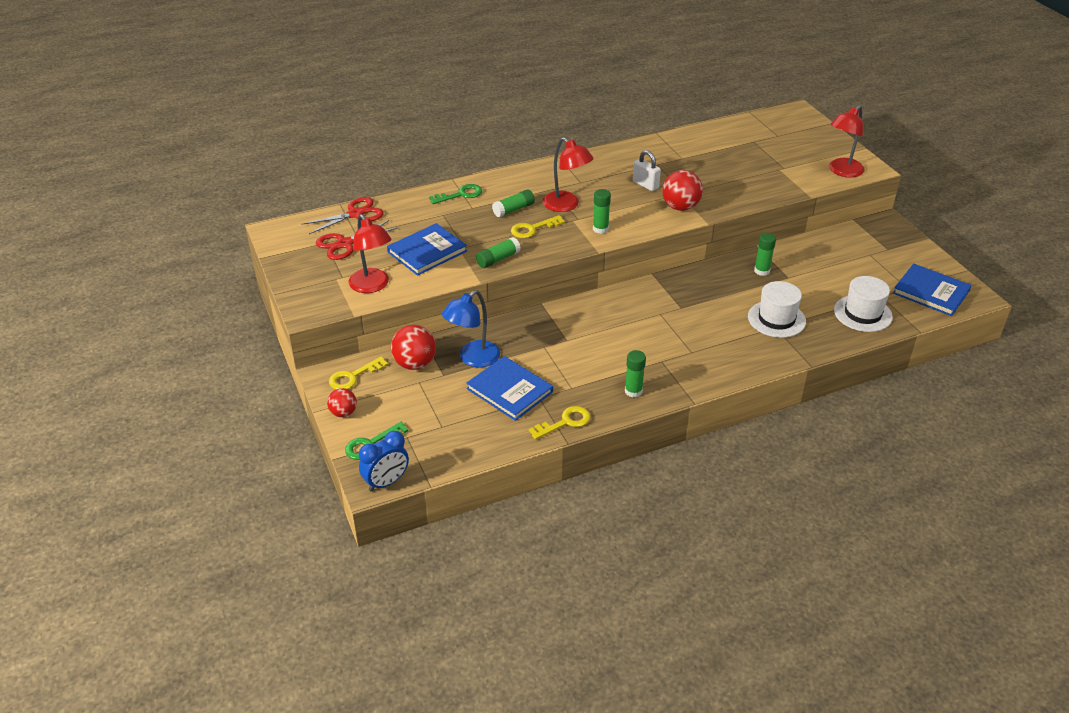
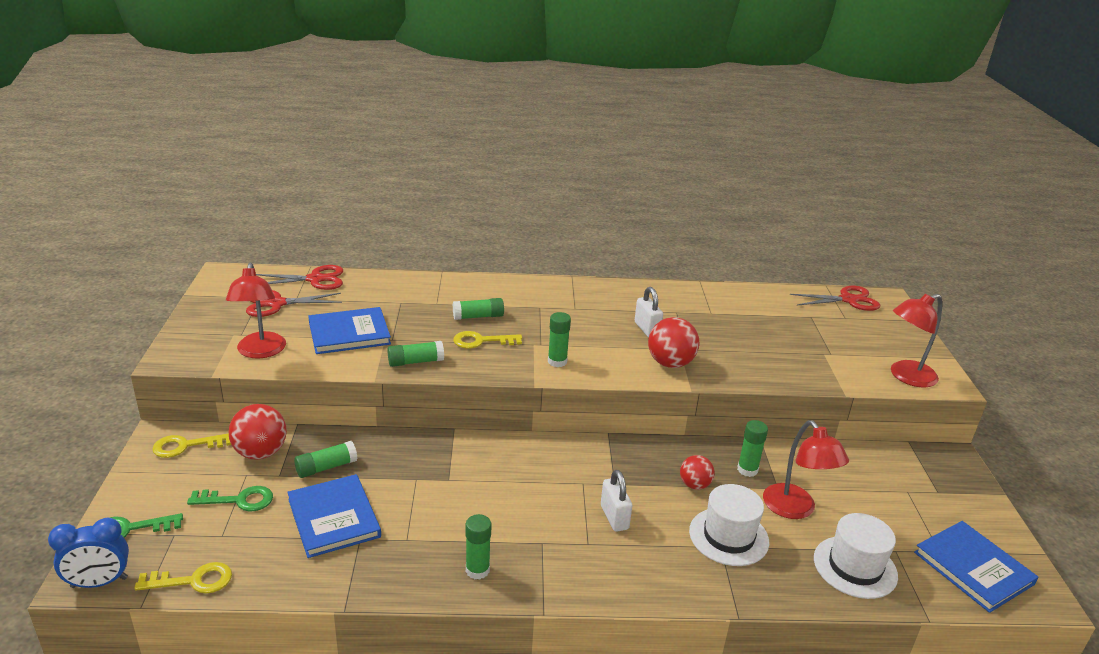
camera: 20 degrees right, 10 degrees down
red ball [327,388,357,417] -> red ball moved to [680,455,715,490]
green key [429,184,482,204] -> green key moved to [187,486,273,511]
blue lamp [442,290,500,368] -> green glue stick [294,441,357,478]
yellow key [529,406,591,440] -> yellow key moved to [134,562,232,593]
red lamp [542,137,594,212] -> red lamp moved to [763,420,849,519]
none -> white padlock [601,470,632,532]
none -> red scissors [790,286,880,311]

